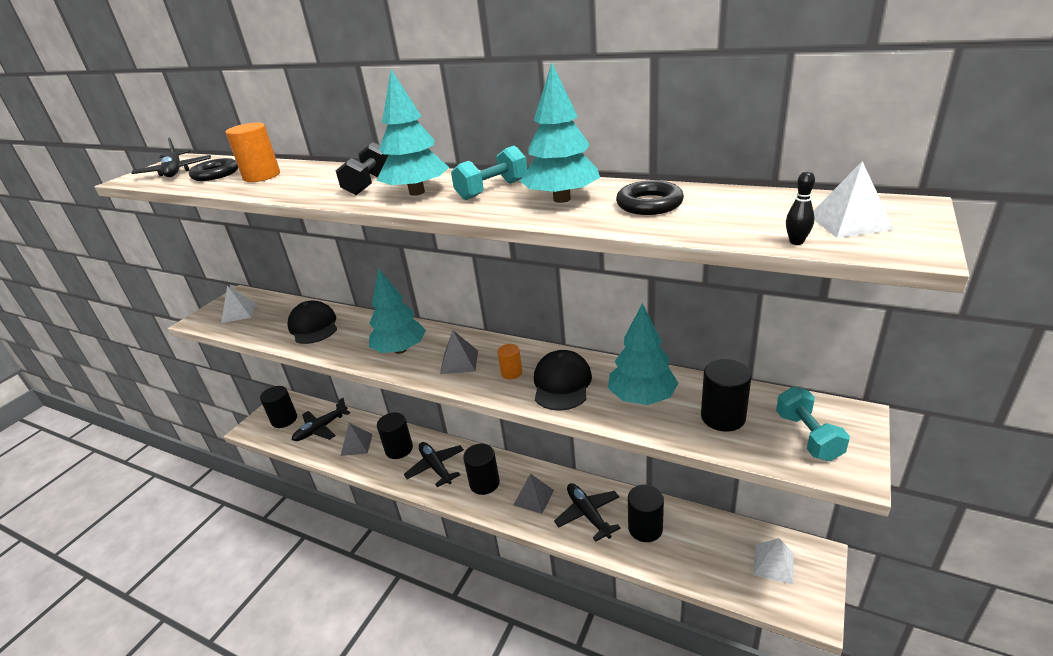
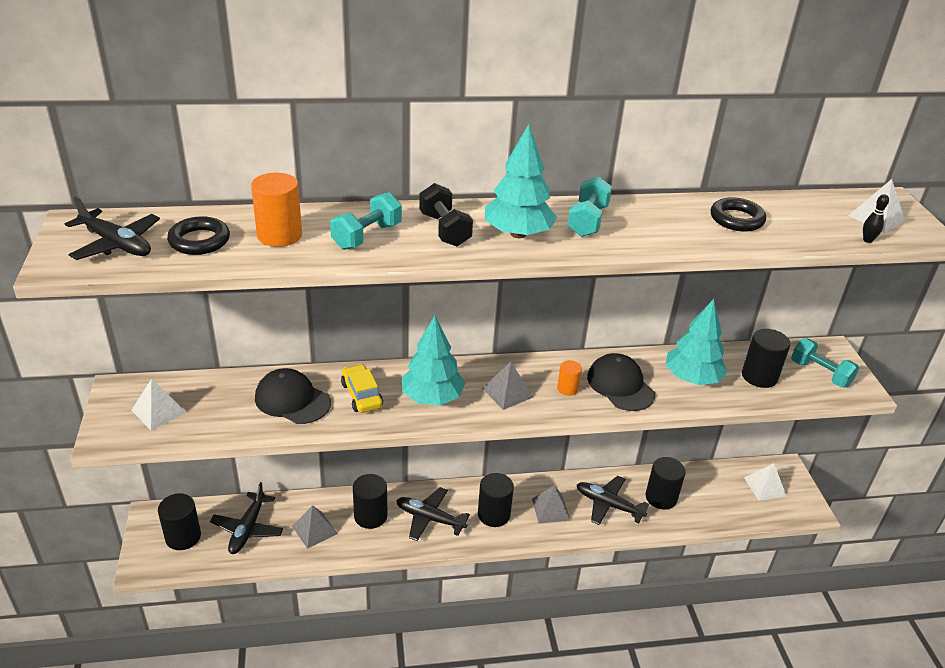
camera: 40 degrees left, 5 degrees up
turquoise tree [520,63,600,203] -> none
none -> turquoise dumbbell [330,192,402,250]
none -> yellow car [341,364,383,413]

